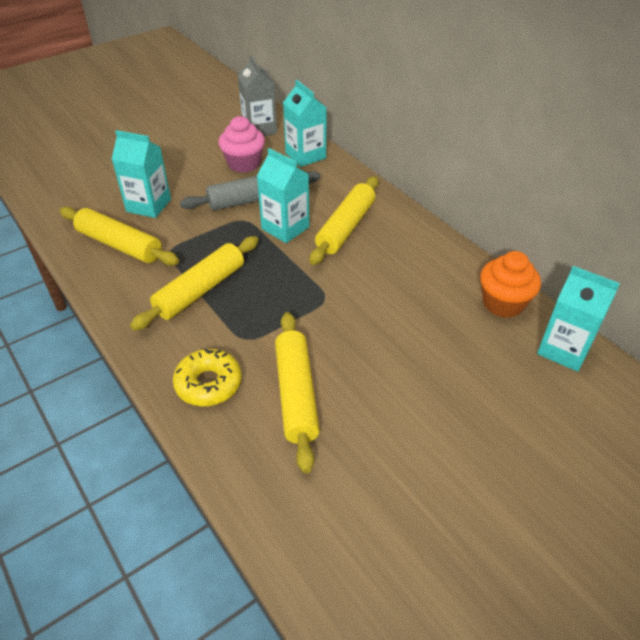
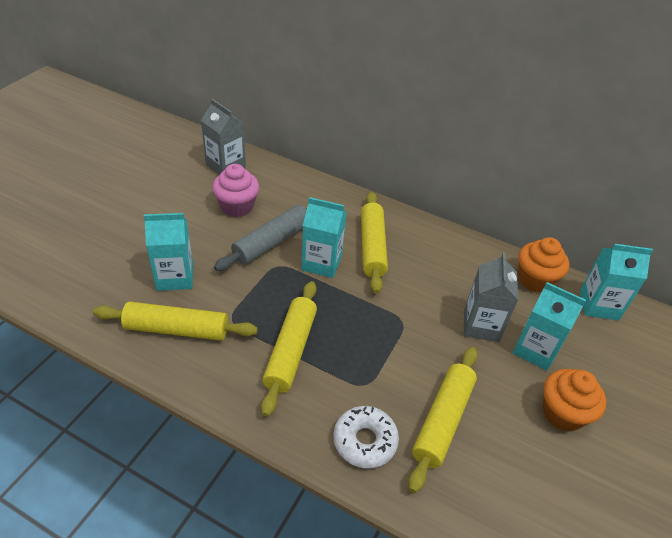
camera: 30 degrees left, 0 degrees up
yellow donut [173,348,242,406] -> white donut [333,406,399,468]
yellow rolling pin [275,312,320,473] -> yellow rolling pin turned 60 degrees clockwise [408,347,478,493]
turquoise carton [283,80,327,167] -> turquoise carton moved to [513,282,586,371]
none -> grey carton [464,253,518,342]
none -> orange cupcake [543,369,606,432]

